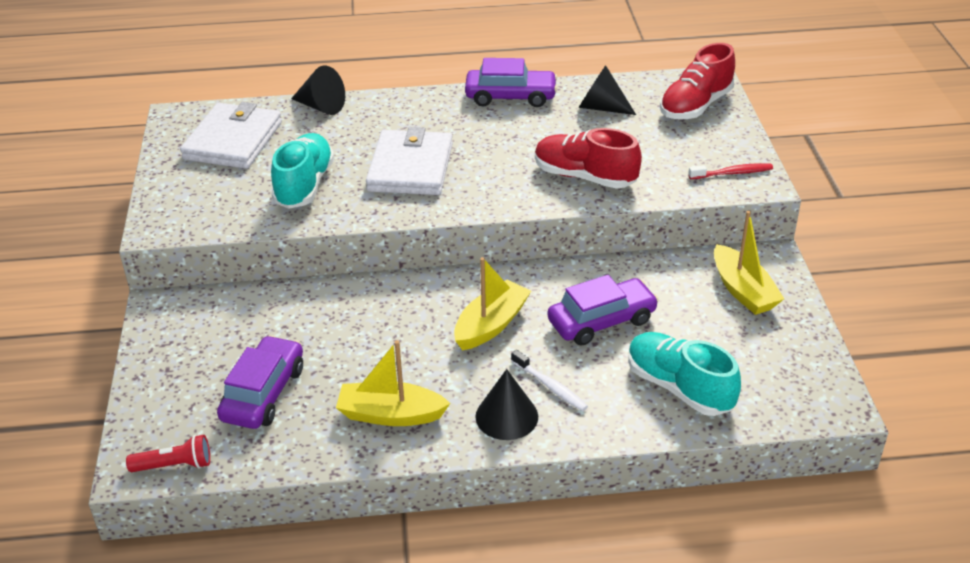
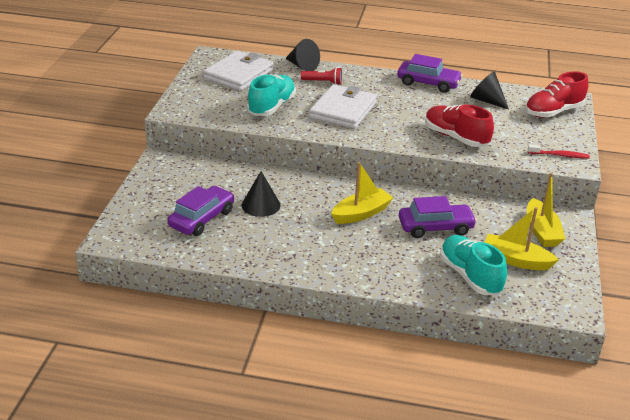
camera: 15 degrees right, 5 degrees down
red flashlight [126,435,210,472] -> red flashlight moved to [301,67,342,85]
yellow boat [336,340,450,426] -> yellow boat moved to [484,207,559,270]
black cone [475,369,538,440] -> black cone moved to [242,171,280,217]
white toothbrush [511,350,588,411] -> none

